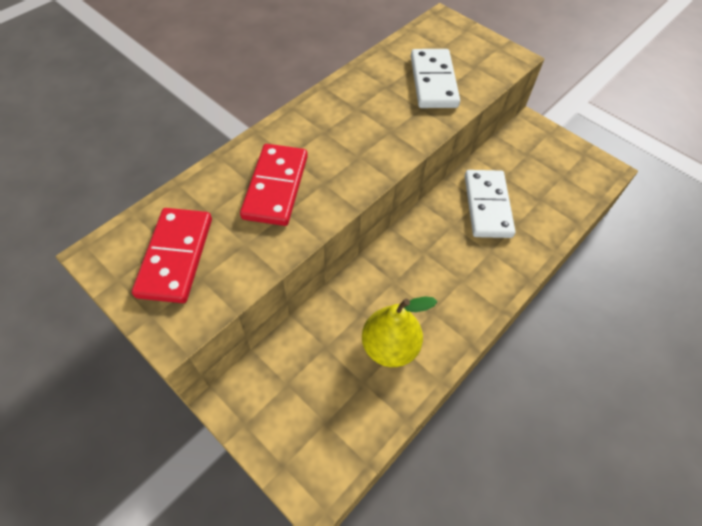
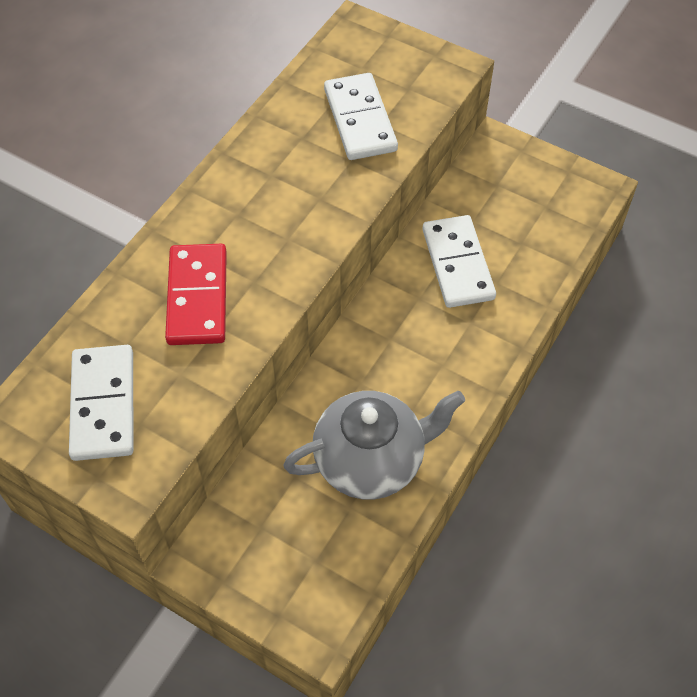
camera: 10 degrees left, 0 degrees up
red domino [132,208,212,303] -> white domino [69,345,134,461]
yellow pear [362,296,438,367] -> grey teapot [283,391,465,500]

